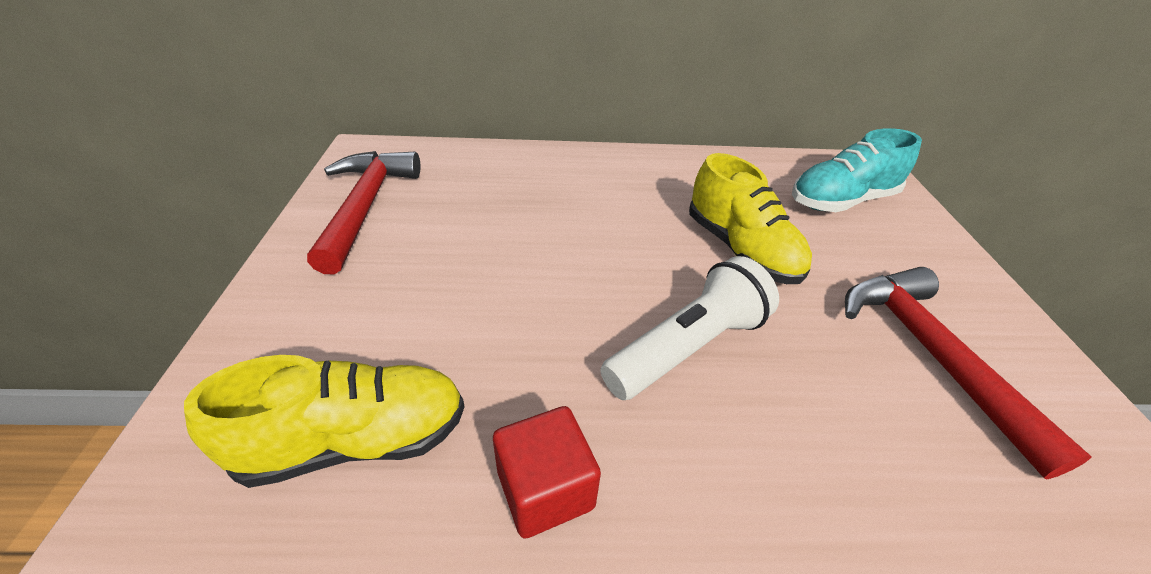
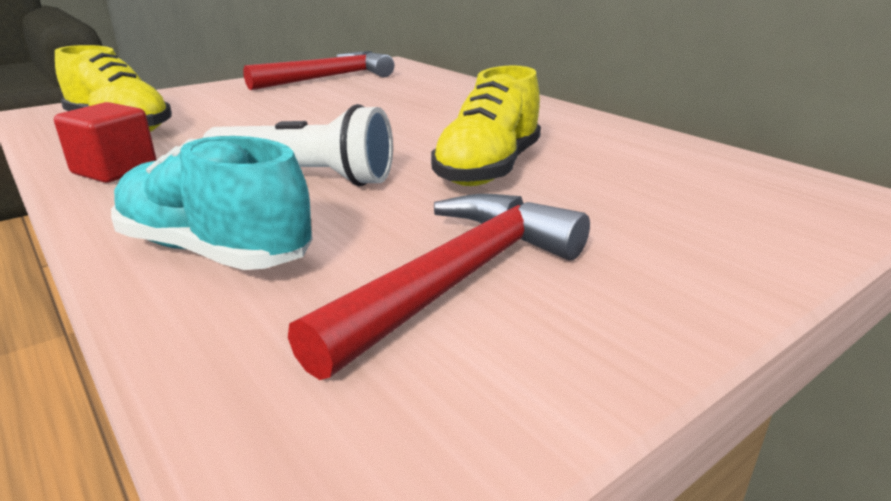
camera: 55 degrees right, 15 degrees down
turquoise shoe [792,128,922,212] -> turquoise shoe moved to [111,136,313,270]

